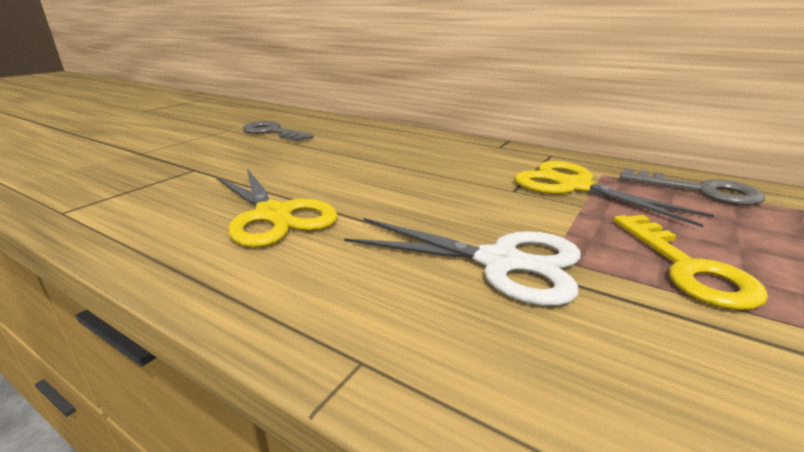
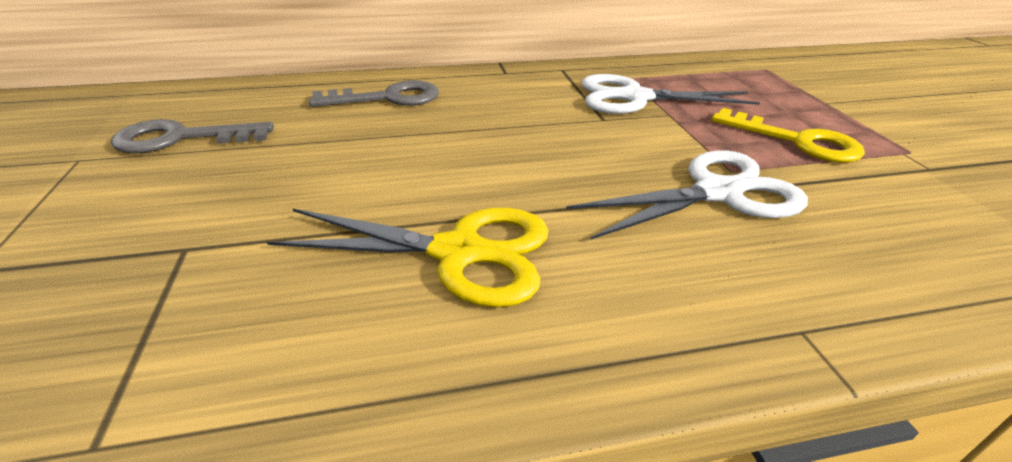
camera: 45 degrees left, 10 degrees up
yellow scissors [514,161,714,227] -> white scissors [582,74,760,114]
grey key [620,168,765,206] -> grey key moved to [309,80,439,107]

